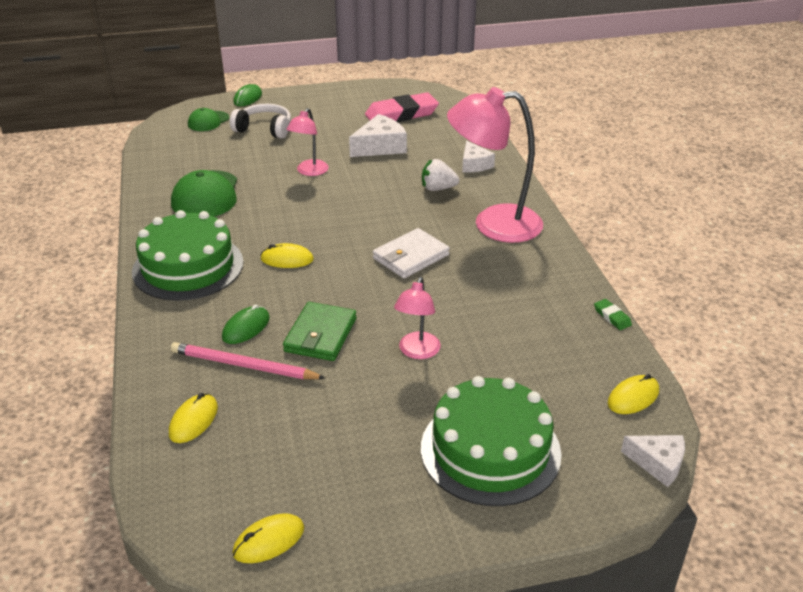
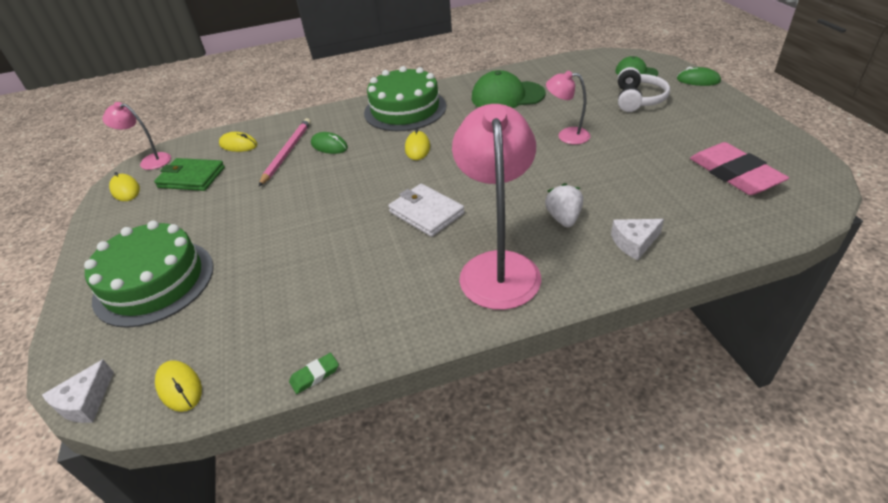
camera: 90 degrees right, 5 degrees up
green wallet [283,302,357,361] -> green wallet moved to [154,158,225,191]
white cheese [349,114,407,157] -> none
pink lamp [394,277,441,359] -> pink lamp moved to [102,102,171,170]

